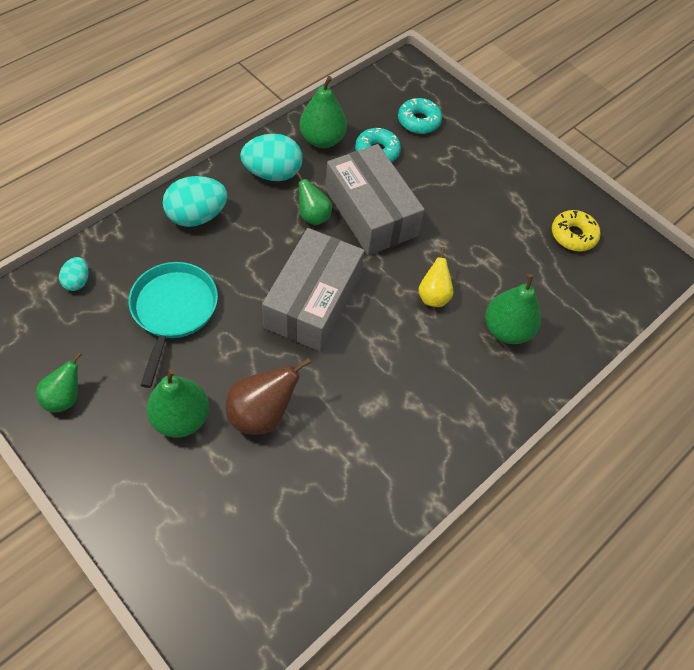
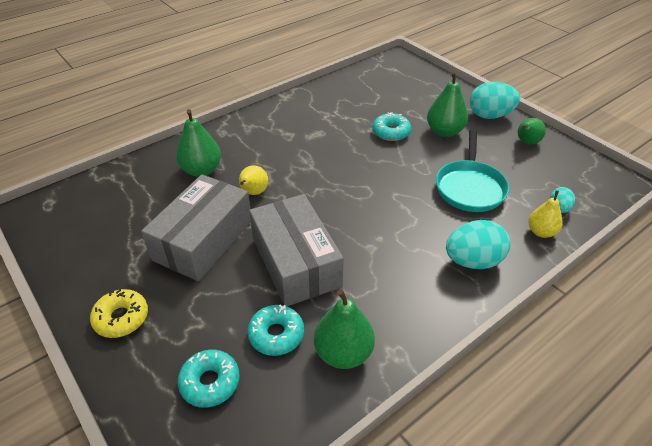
camera: 170 degrees left, 15 degrees down
brown pear [226,358,311,435] -> turquoise donut [373,112,411,141]
turquoise egg [240,134,303,181] -> turquoise egg moved to [470,81,520,119]
grey box [262,228,365,352] -> grey box moved to [141,174,251,281]
green pear [295,171,332,225] -> none
yellow donut [552,210,601,251] -> yellow donut moved to [90,289,148,338]
none -> yellow pear [528,190,563,238]

